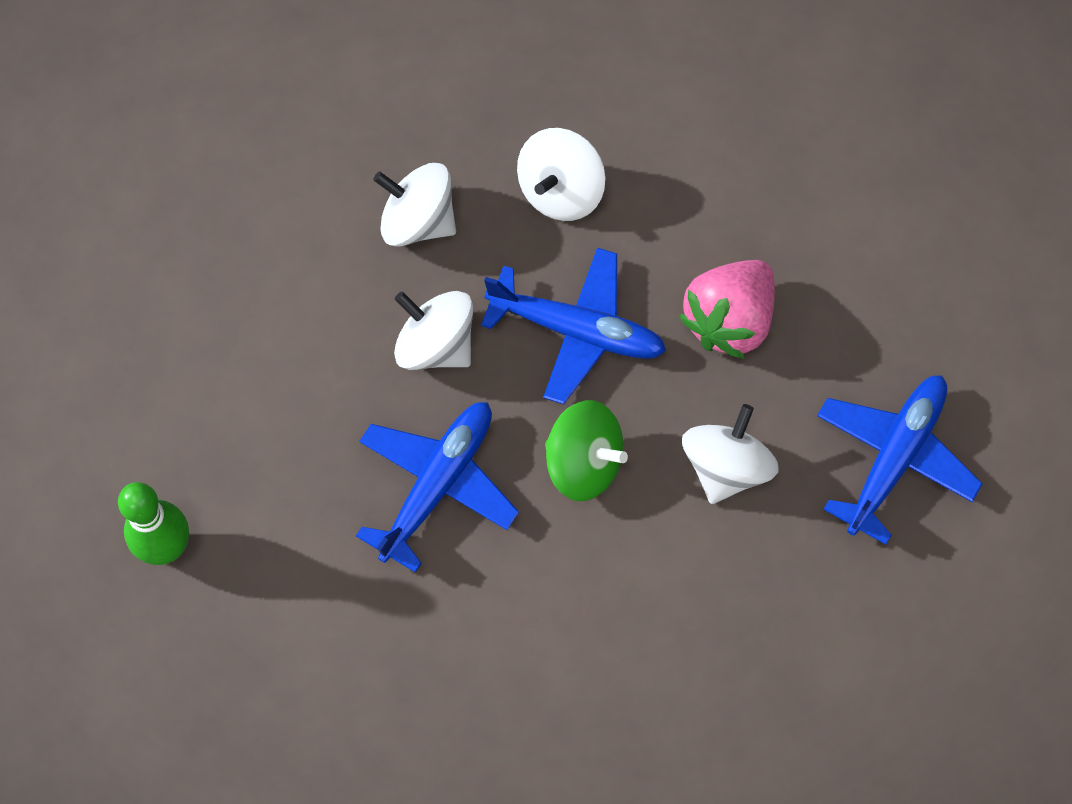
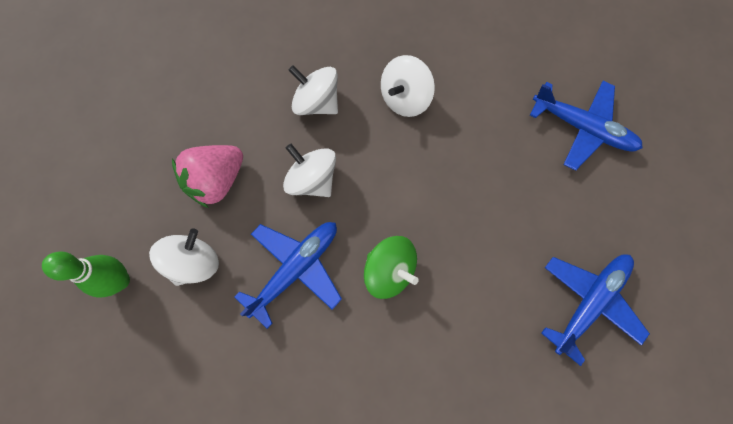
camera: 10 degrees right, 5 degrees up
blue plane [481,248,666,405] -> blue plane moved to [530,81,643,171]
pink strawberry [679,260,775,359] -> pink strawberry moved to [172,145,243,208]
white spinning top [682,404,779,504] -> white spinning top moved to [149,229,219,286]

